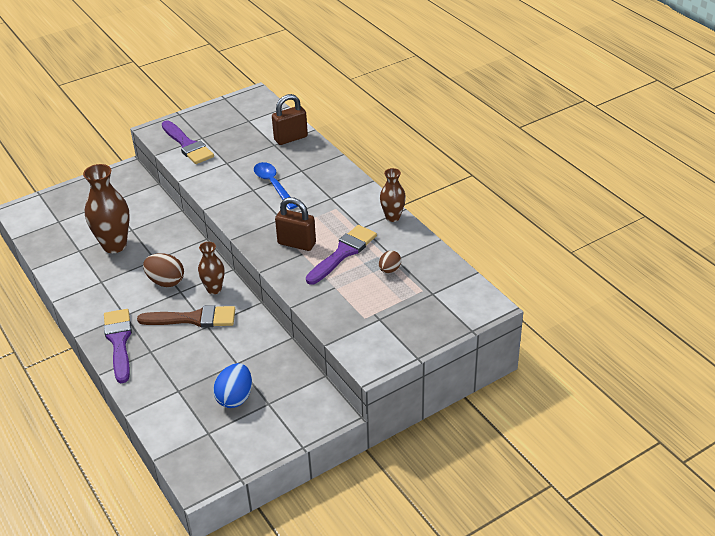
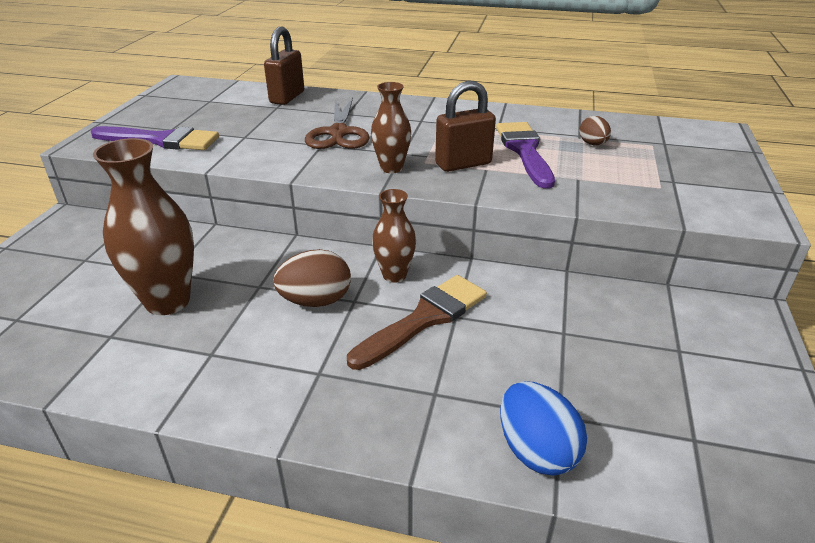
camera: 45 degrees left, 5 degrees down
purple brush [104,309,132,383] -> none
blue egg [213,363,252,408] -> blue egg moved to [500,381,587,476]
blue spoon [254,162,297,210] -> brown scissors [305,98,370,149]
brown vase [380,168,406,222] -> brown vase moved to [371,82,411,173]

